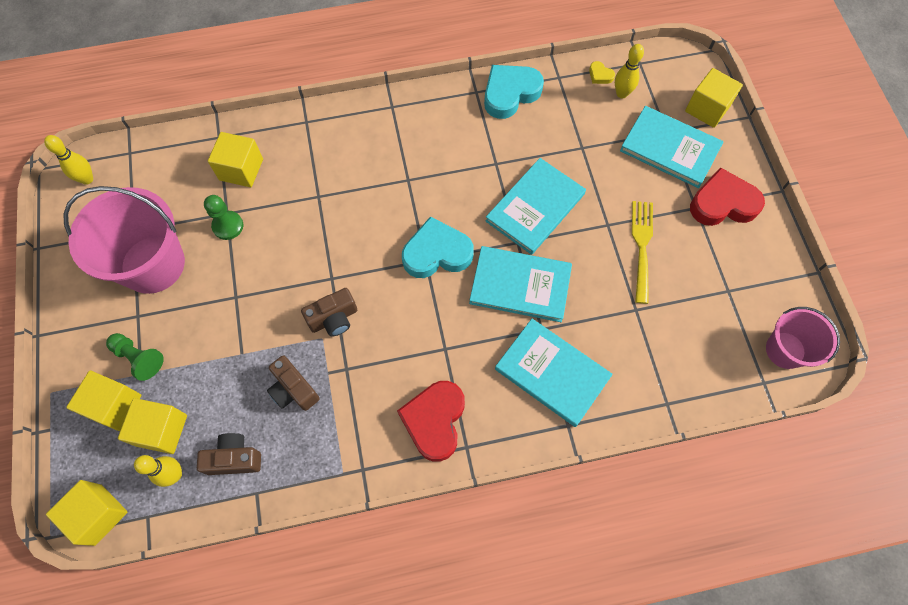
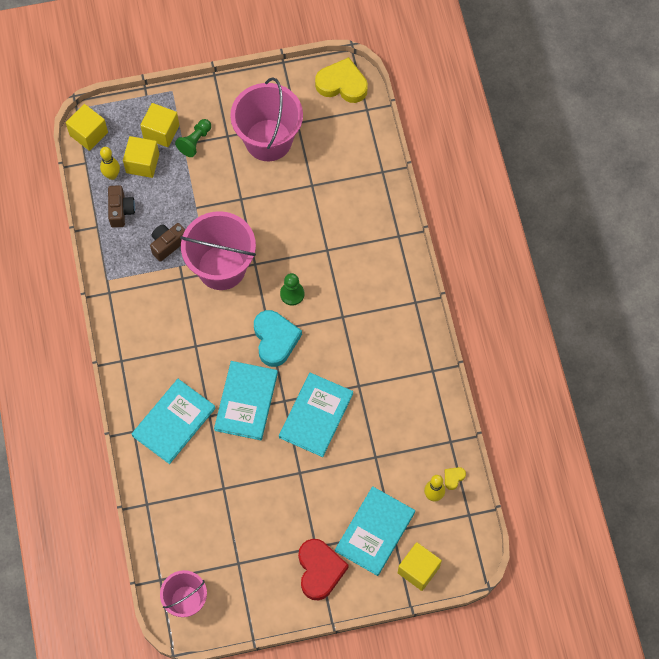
camera: 90 degrees right, 0 degrees up
yellow bowling pin [44,135,93,185] -> yellow heart [315,57,368,103]
green pawn [204,195,243,240] -> green pawn moved to [280,273,304,306]
yellow cube [208,132,263,187] -> none
brown camera [301,288,357,336] -> pink bucket [180,211,256,290]
red heart [397,381,465,462] -> none
turquoise heart [484,65,544,119] -> none
turquoise book [486,158,586,255] -> turquoise book turned 75 degrees clockwise [279,373,353,457]
yellow fork [632,201,653,304] -> none

